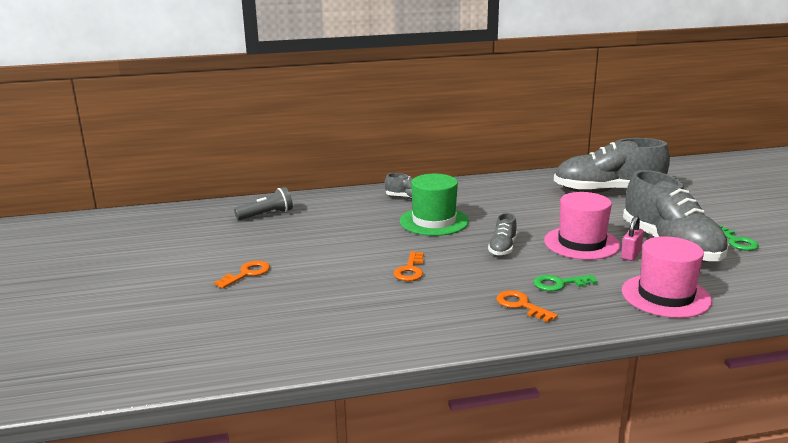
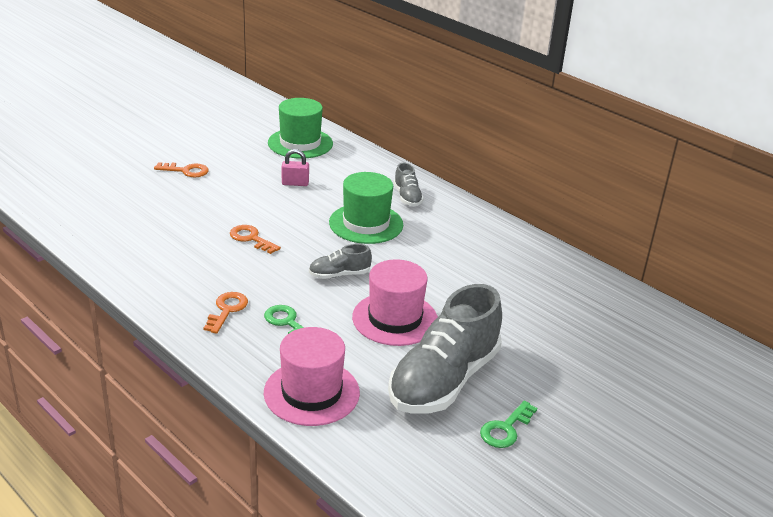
camera: 55 degrees right, 10 degrees up
grey flashlight [234,187,293,220] -> green hat [268,98,333,159]
orange key [393,251,424,281] -> orange key turned 60 degrees clockwise [230,225,281,254]
grey shoe [554,138,670,193] -> none
pink padlock [621,216,644,261] -> pink padlock moved to [282,149,309,186]

